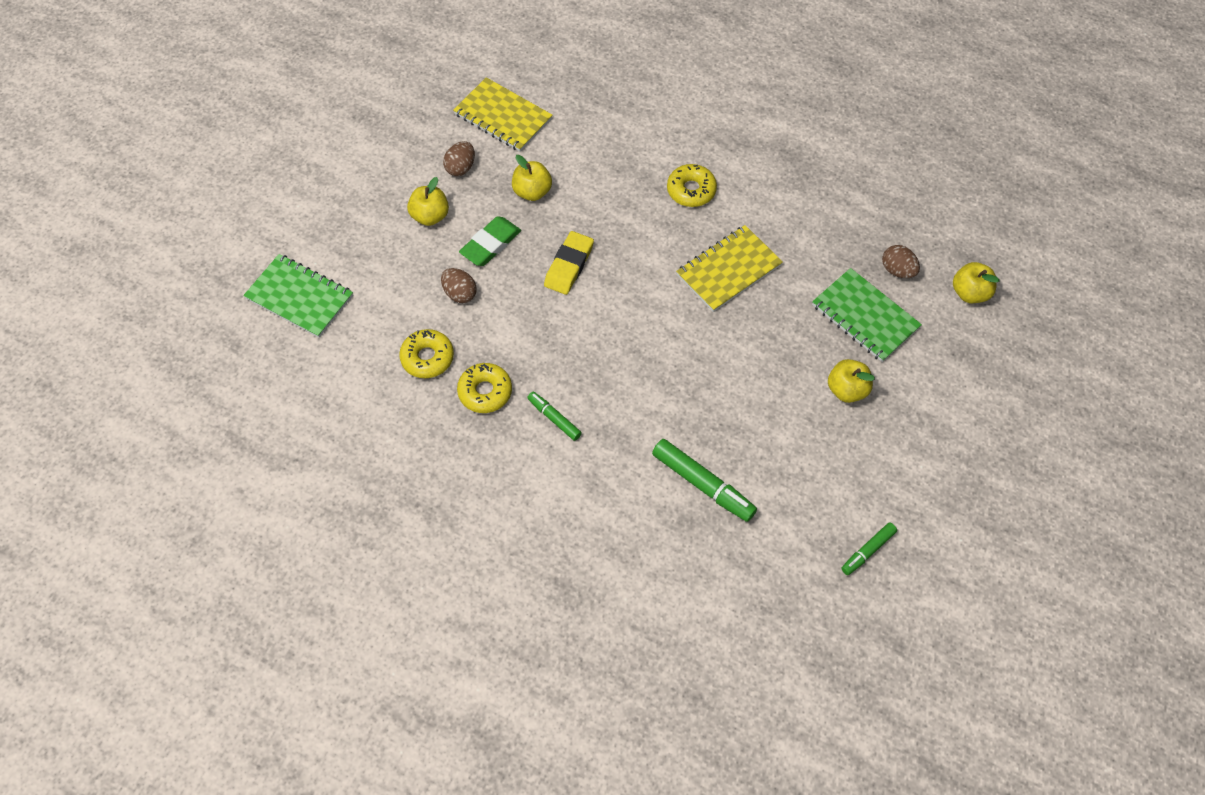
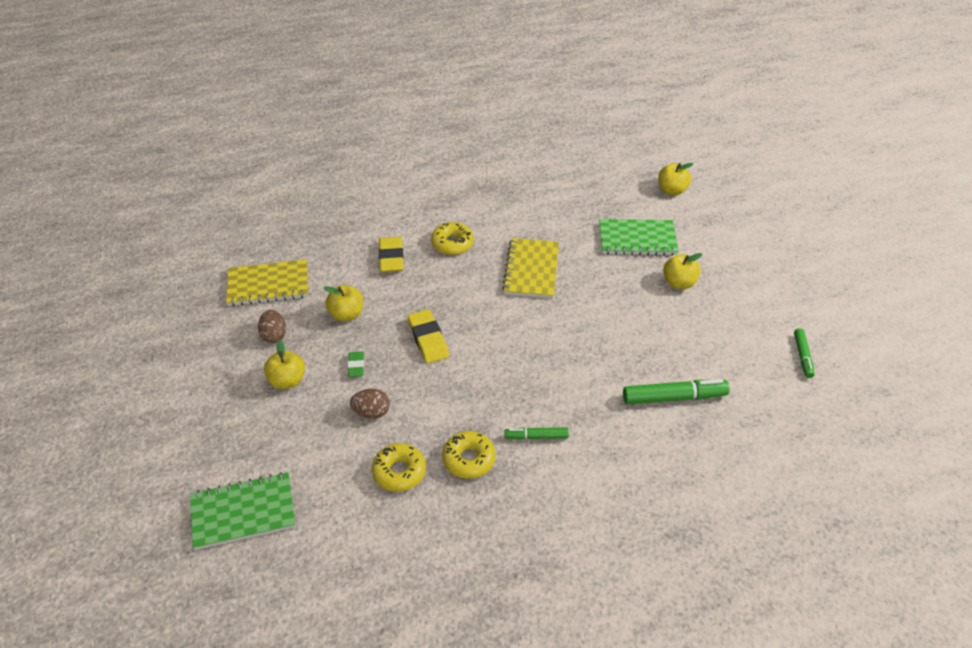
camera: 45 degrees left, 15 degrees down
green eraser [459,216,521,266] -> green eraser [348,352,364,377], size x0.58
brown egg [882,245,920,278] -> none
none -> yellow eraser [379,237,404,272]

